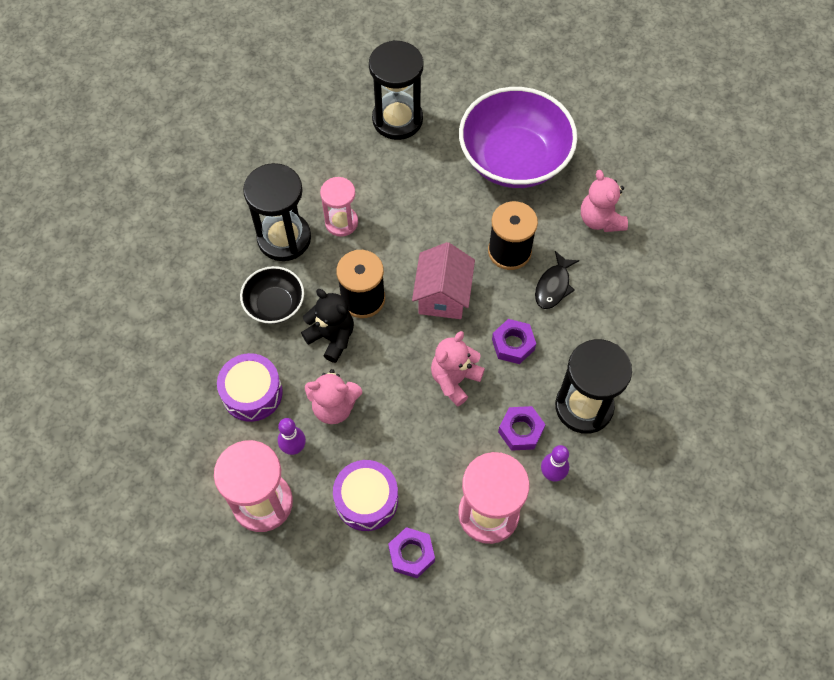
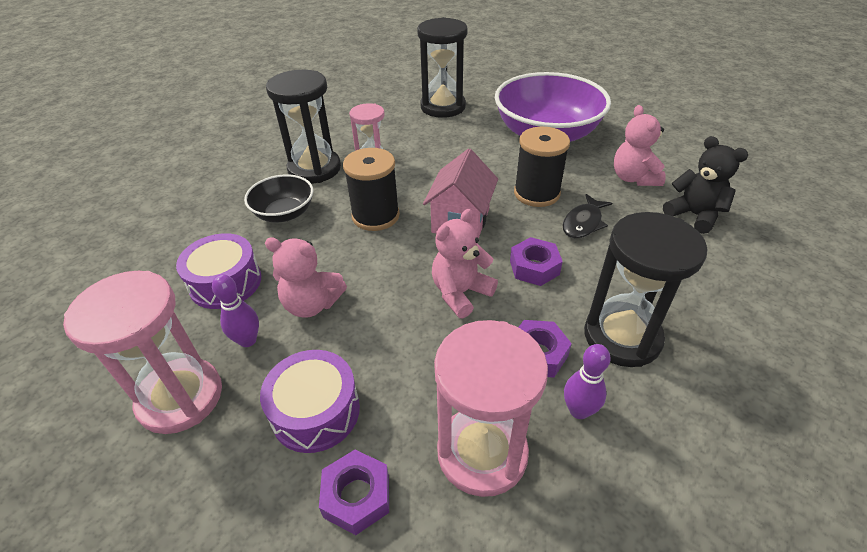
camera: 10 degrees right, 20 degrees down
black teddy bear [301,289,354,363] -> black teddy bear moved to [663,136,748,234]

